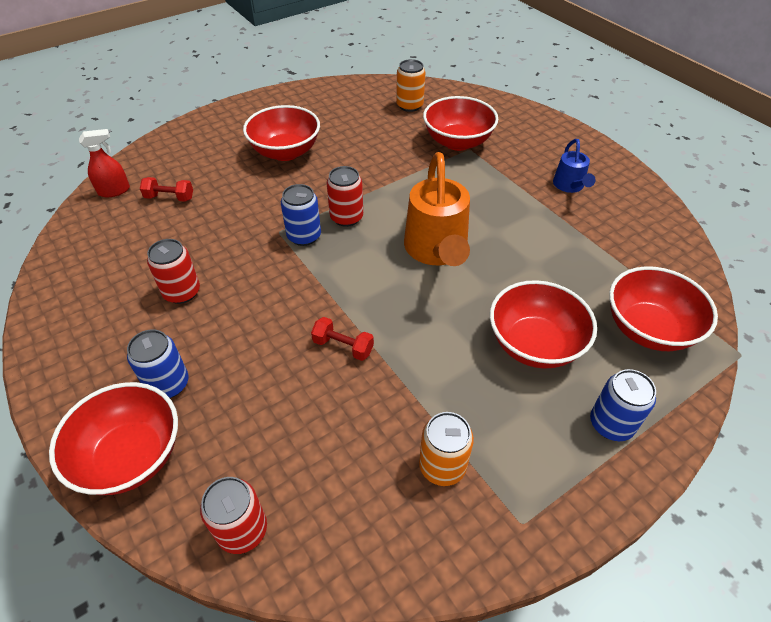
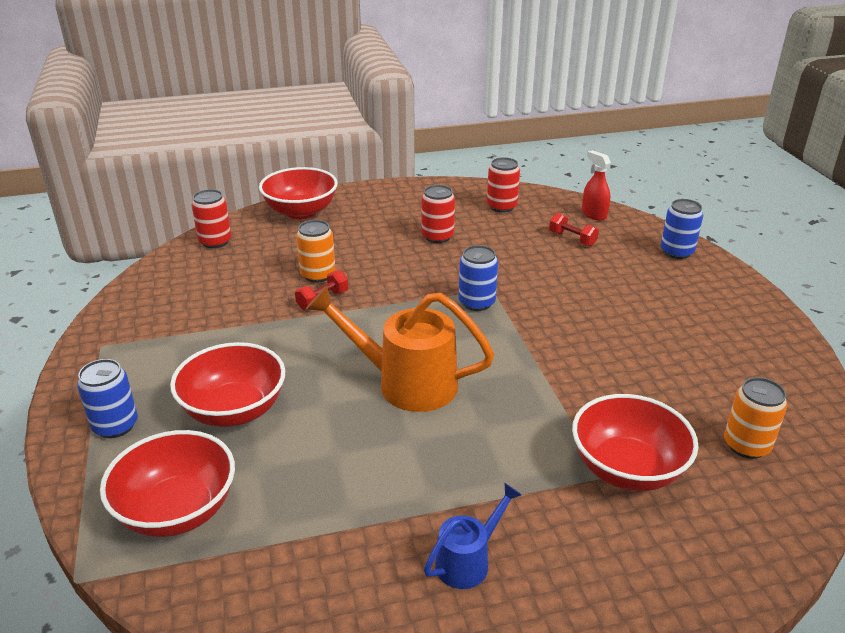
camera: 110 degrees right, 15 degrees down
red spray bottle [79,129,130,197] -> red spray bottle turned 150 degrees clockwise [582,150,611,221]
blue can [127,329,189,398] -> blue can moved to [661,199,703,259]
red dumbbell [140,177,193,202] -> red dumbbell turned 75 degrees counterclockwise [549,213,599,246]
red bowl [243,105,320,161] -> none
red can [327,166,363,227] -> red can moved to [487,157,520,212]
orange can [419,412,474,486] -> orange can moved to [296,220,335,283]
blue watering can [553,139,596,193] -> blue watering can turned 120 degrees clockwise [424,483,522,589]

